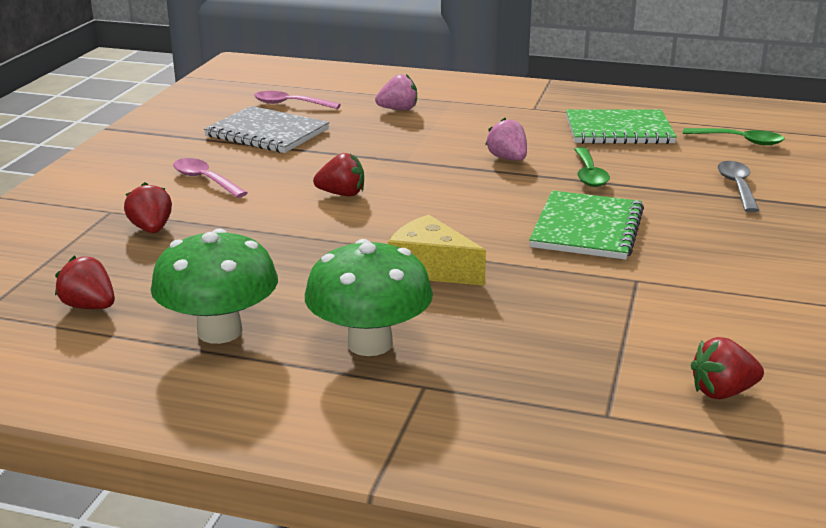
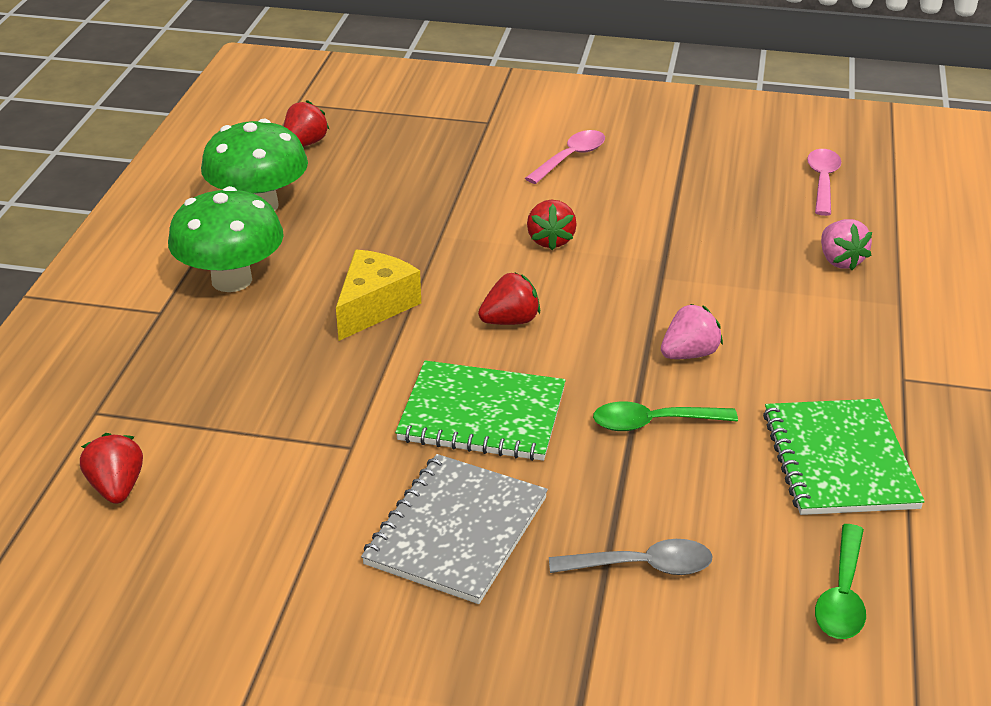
camera: 85 degrees right, 10 degrees up
red strawberry [124,182,172,233] -> red strawberry moved to [478,272,540,325]
grey notebook [204,106,329,153] -> grey notebook moved to [361,454,548,604]

